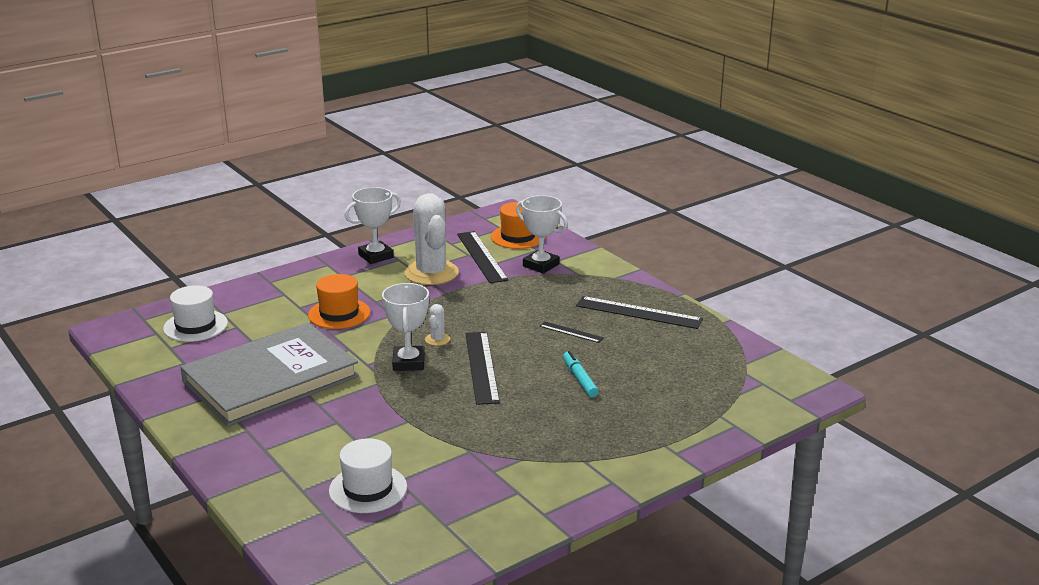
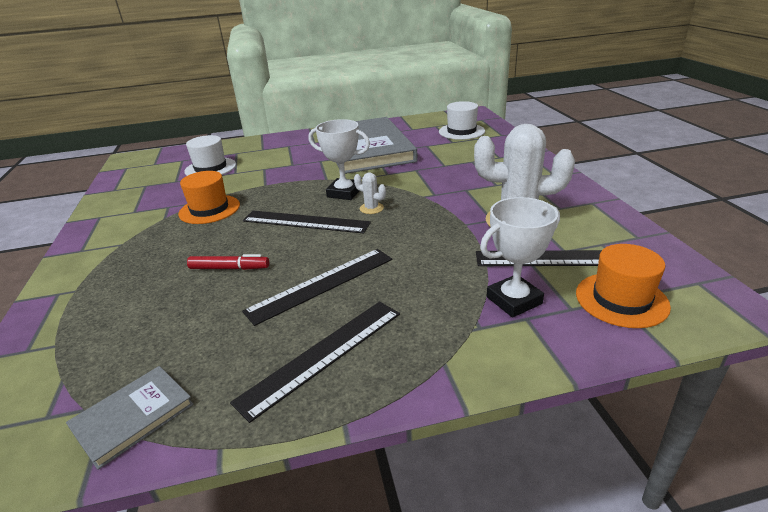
camera: 115 degrees right, 5 degrees up
orange hat [308,274,370,329] -> orange hat moved to [178,171,240,224]
white trophy [345,187,401,264] -> none
black ruler [539,321,604,343] -> black ruler [242,249,392,326], size x1.94
turquoise marker [563,351,599,398] -> red marker [187,254,269,270]
none -> grey book [66,366,194,470]

